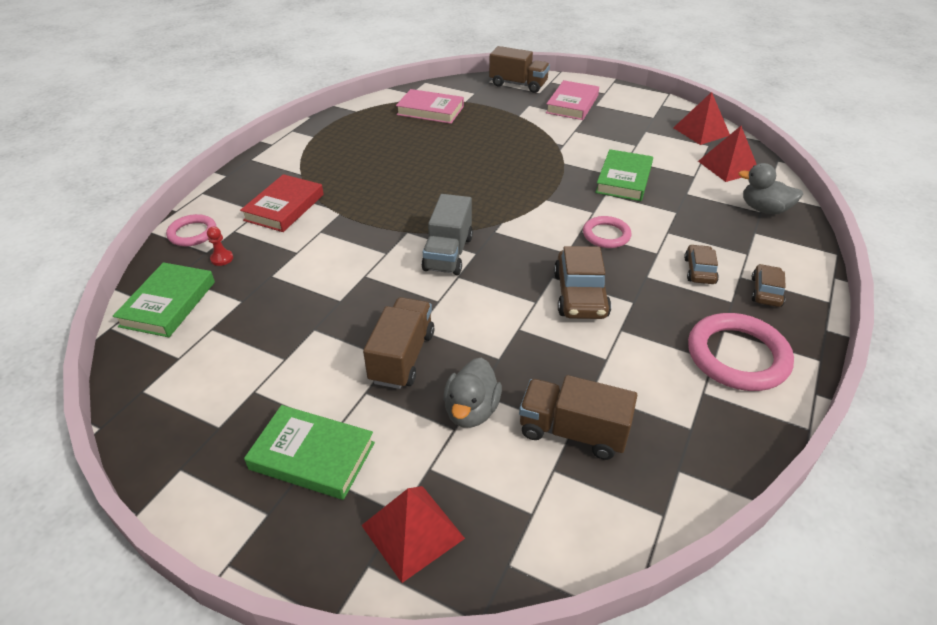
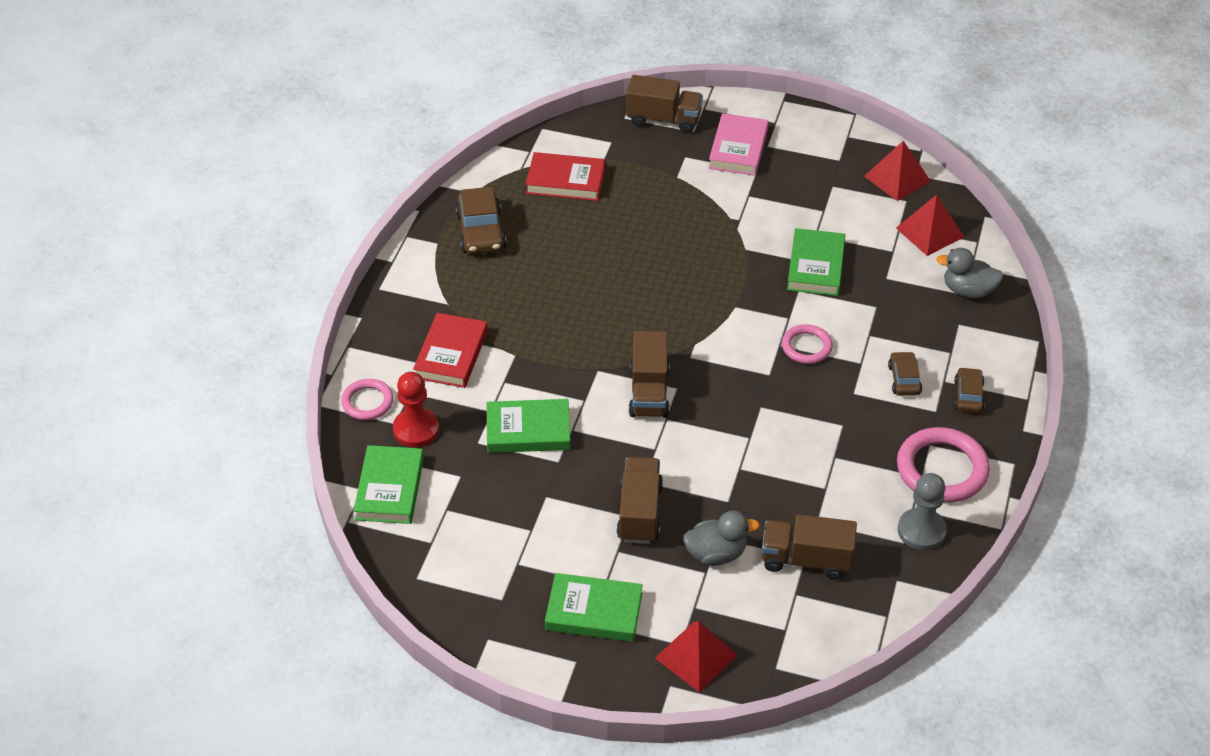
camera: 10 degrees left, 5 degrees up
red pawn [207,227,233,266] -> red pawn [393,372,439,447], size x1.99
pink book [396,89,464,124] -> red book [526,152,605,201]
grey truck [422,194,473,275] -> brown truck [629,331,670,418]
grey duck [443,358,502,428] -> grey duck turned 105 degrees counterclockwise [683,511,760,566]
brown car [554,246,611,319] -> brown car moved to [455,187,506,255]
none -> green book [487,399,571,453]
none -> grey pawn [898,473,947,550]

